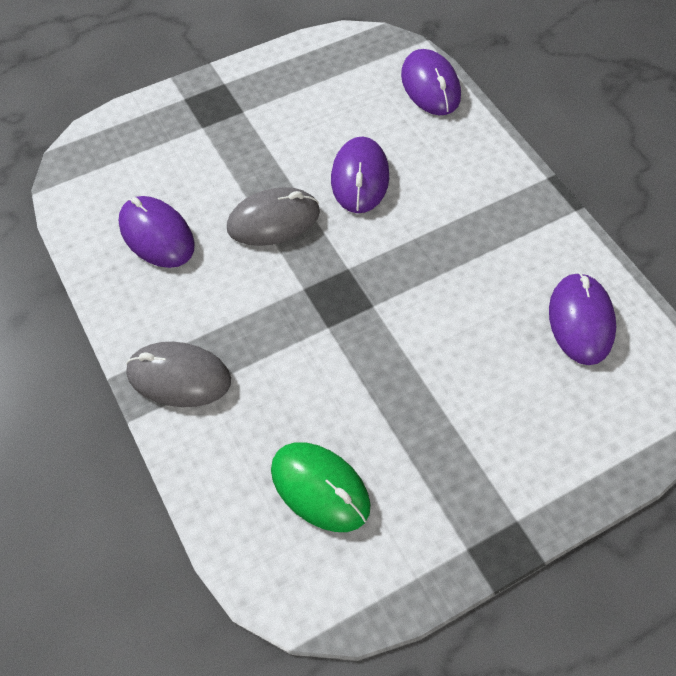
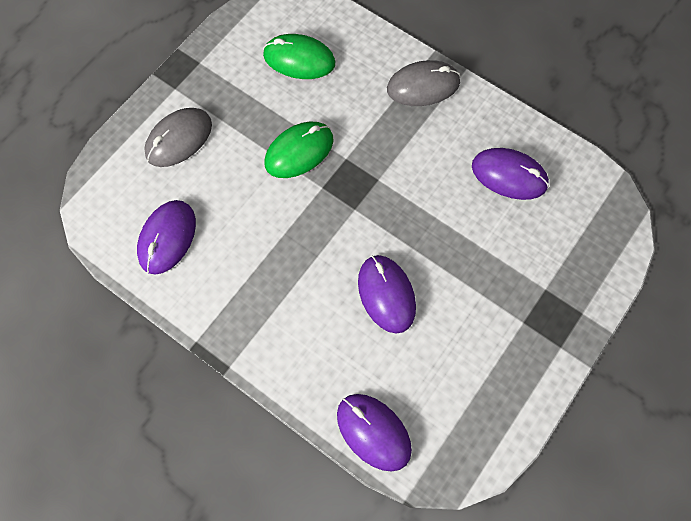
camera: 155 degrees right, 10 degrees up
grey mouse [227,187,320,246] -> grey mouse moved to [144,108,212,167]
purple mouse [549,272,616,365] -> purple mouse turned 45 degrees clockwise [137,200,196,275]
none -> green mouse [264,122,333,178]

